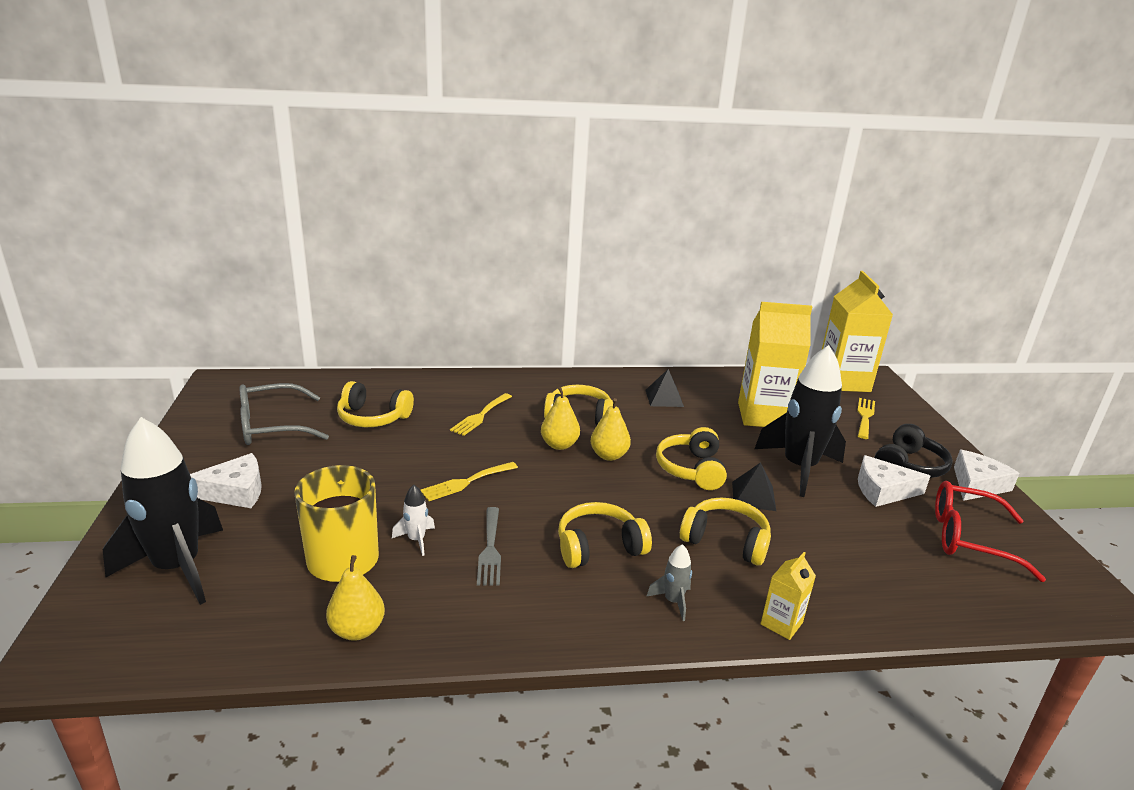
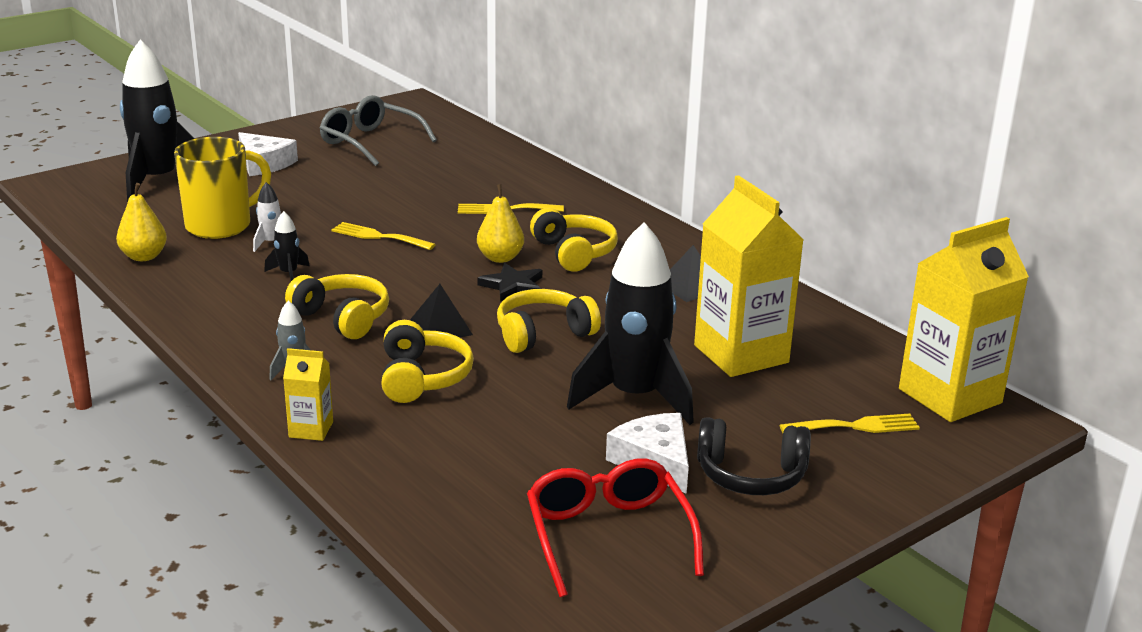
camera: 60 degrees right, 0 degrees up
yellow headphones [337,381,414,427] -> none
grey fork [477,507,501,586] -> black rocket [264,211,310,281]
yellow pear [590,398,631,461] -> black star [477,263,542,302]
black pyramid [732,463,776,511] -> black pyramid moved to [410,284,473,338]
white cheese [954,450,1020,501] -> none

